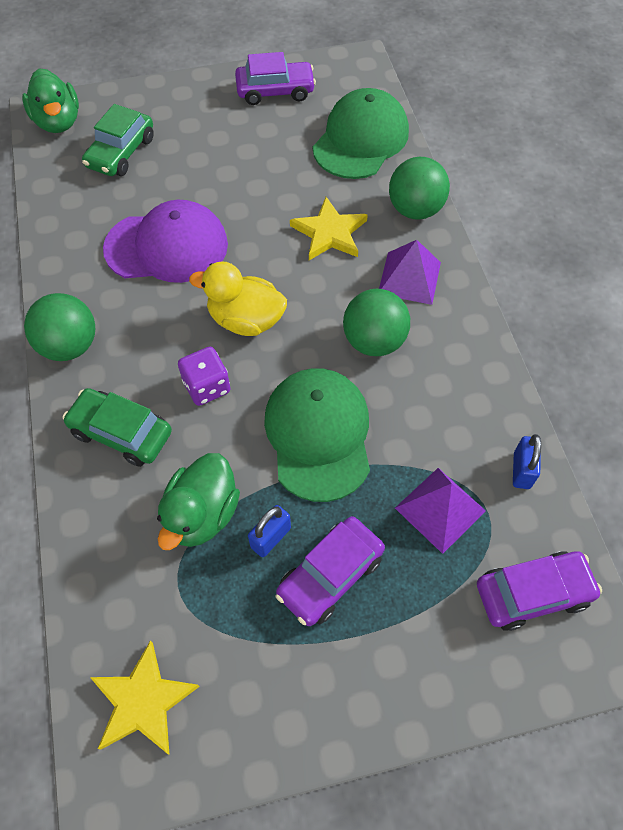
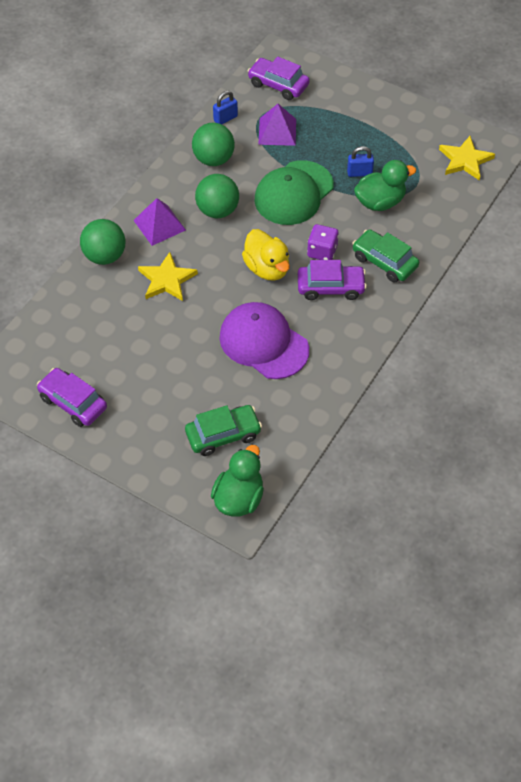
camera: 135 degrees left, 5 degrees down
green ball [24,293,95,361] -> green ball moved to [192,123,235,166]
green car [63,388,172,467] -> green car turned 150 degrees clockwise [352,229,419,283]
purple car [276,516,385,626] -> purple car moved to [298,260,367,300]
green cap [313,88,409,179] -> none

